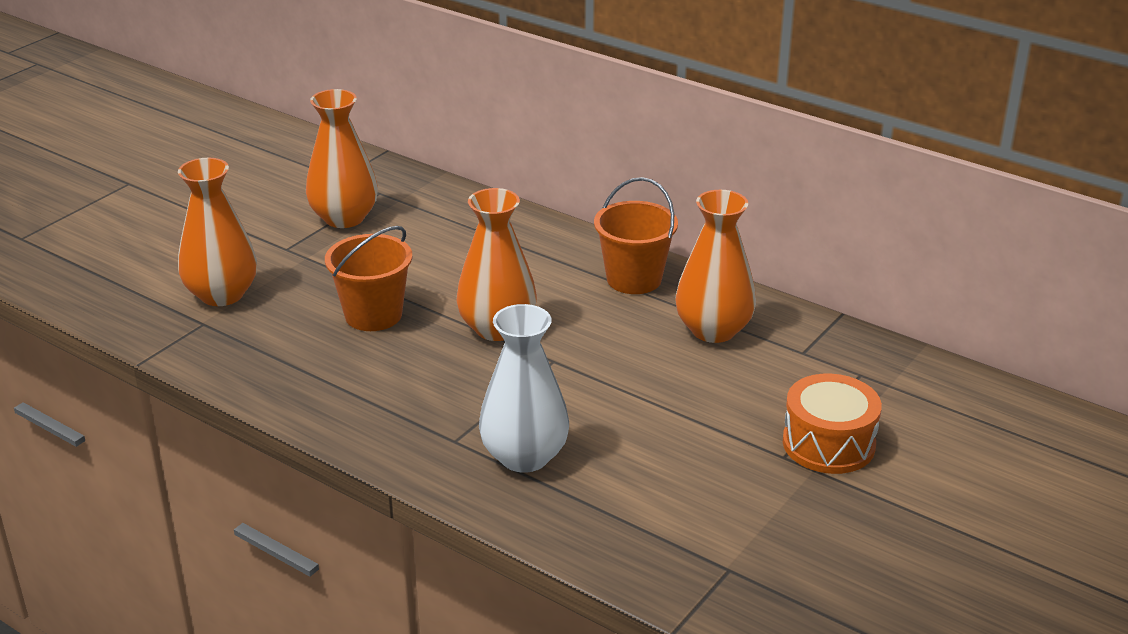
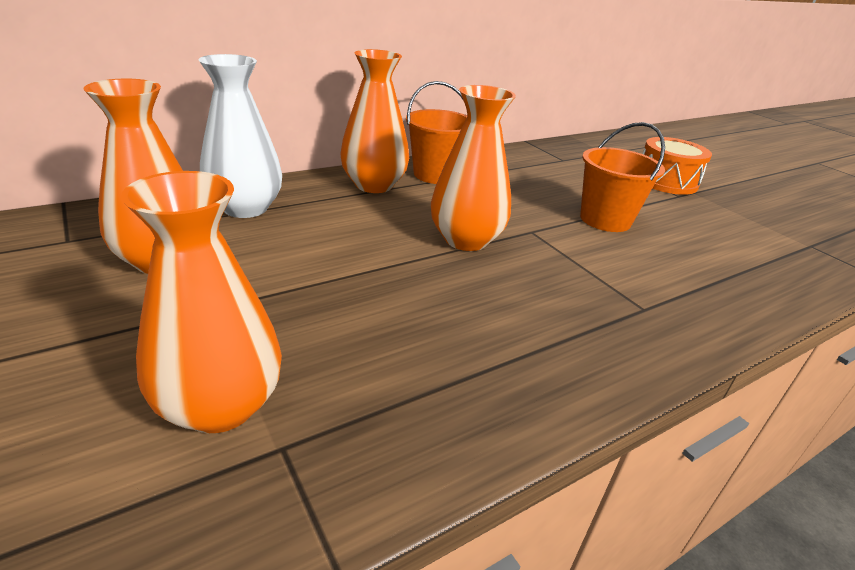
camera: 70 degrees left, 0 degrees up
orange bucket [325,226,412,331] -> orange bucket moved to [580,122,665,232]
white vase [479,304,569,473] -> white vase moved to [199,54,282,218]
orange vase [675,190,756,343] -> orange vase moved to [340,49,409,193]

